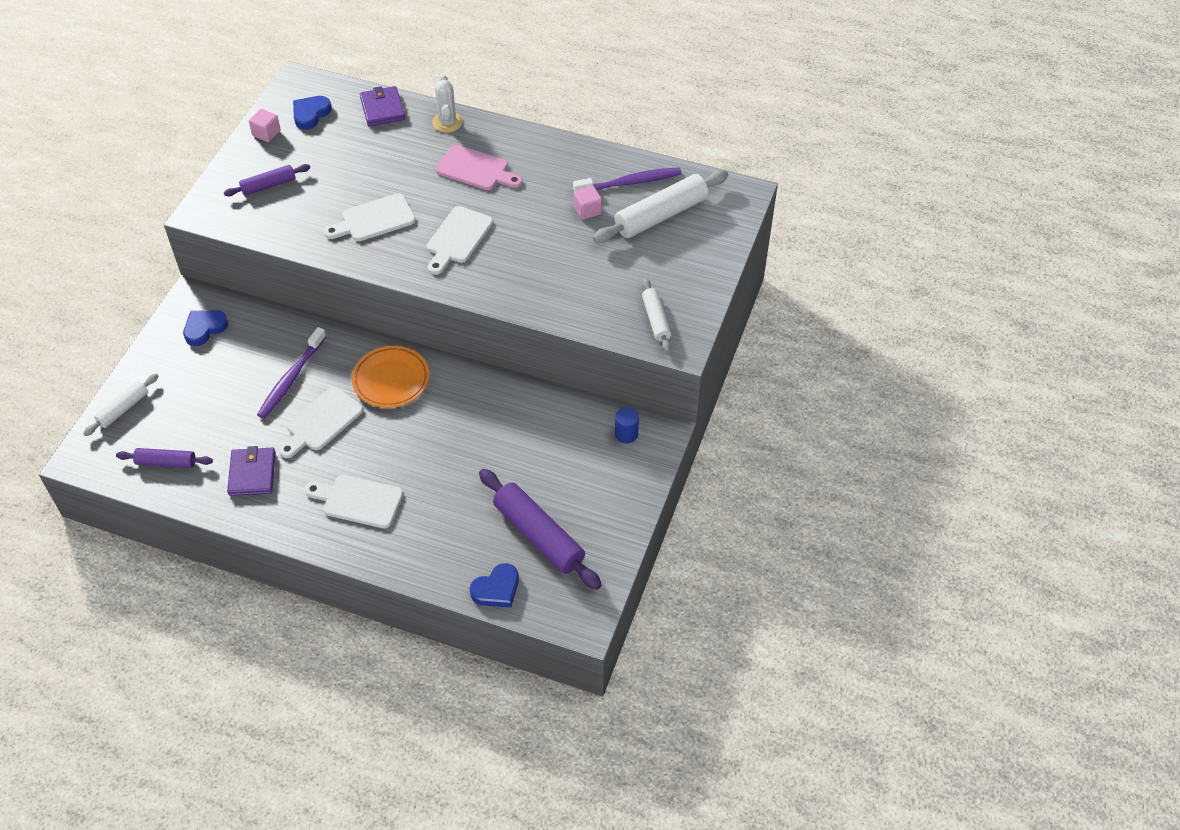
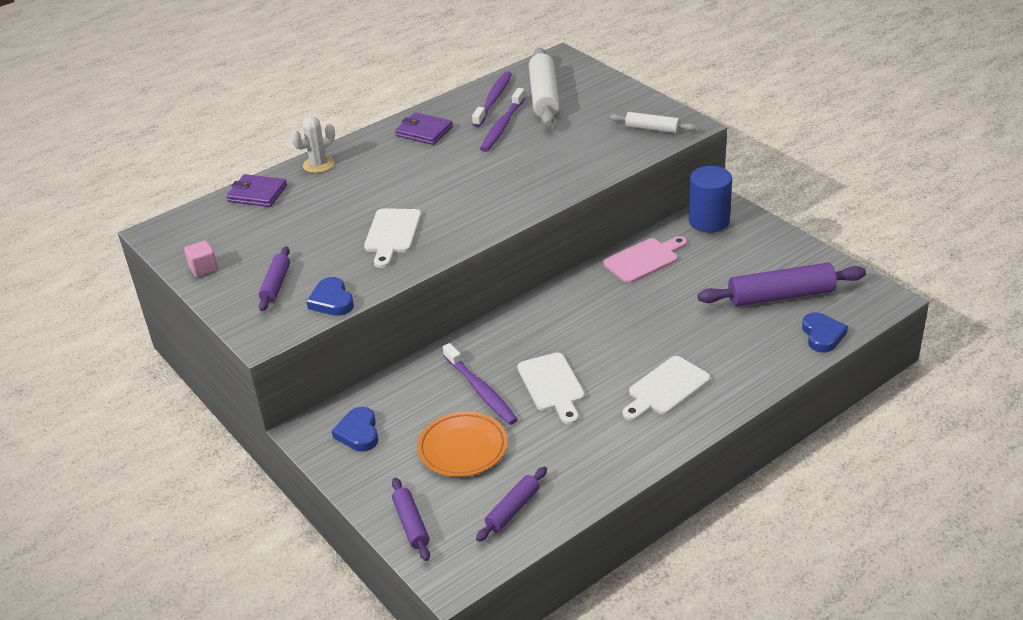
camera: 55 degrees left, 15 degrees down
white rolling pin [83,374,158,436] -> purple rolling pin [392,478,430,561]
purple wallet [227,446,276,496] -> purple wallet moved to [395,112,453,145]
blue heart [293,96,332,130] -> blue heart moved to [306,277,354,316]
orange plate [352,346,430,408] -> orange plate moved to [417,411,507,477]
white cutting board [427,206,493,275] -> none
white cactus [432,74,463,133] -> white cactus turned 60 degrees counterclockwise [291,116,335,173]
pink cutting board [436,145,523,190] -> pink cutting board moved to [603,236,687,283]
pink cube [573,185,602,220] -> purple toothbrush [480,88,525,152]
blue cylinder [615,407,639,443] -> blue cylinder [689,166,732,233], size x1.90

